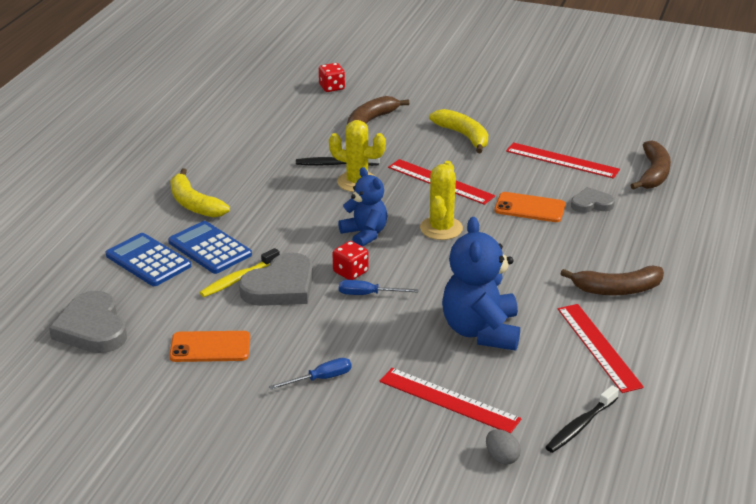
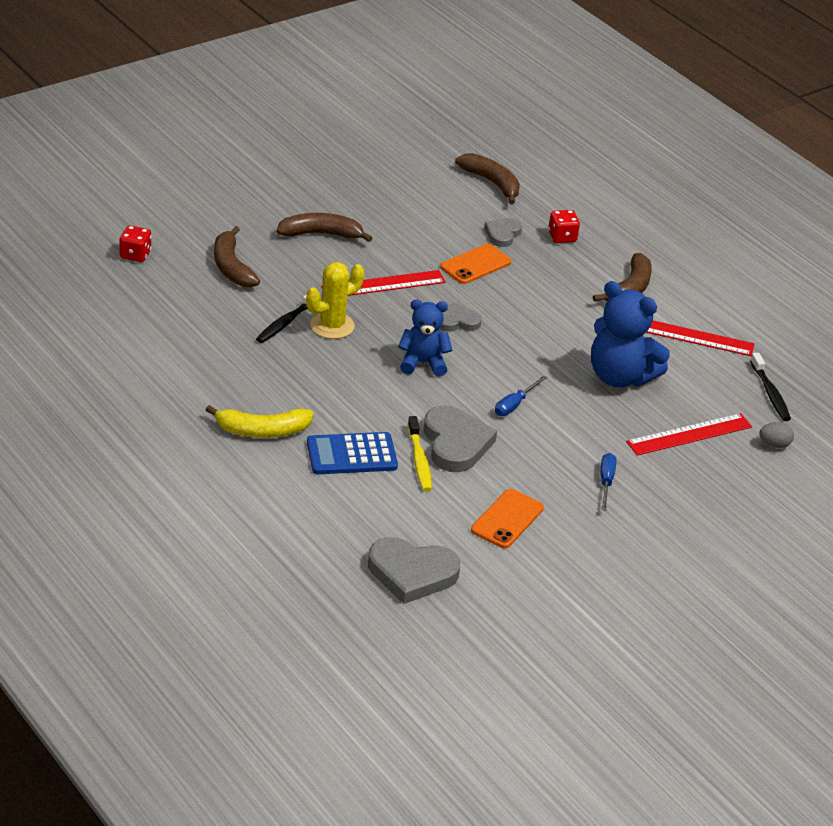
camera: 60 degrees left, 5 degrees up
blue calculator [106,233,191,286] -> none
red dice [333,241,369,280] -> red dice moved to [548,210,580,243]
yellow cactus [420,161,463,240] -> grey heart [439,303,481,332]
yellow banana [429,109,488,153] -> brown banana [277,213,372,242]
red ruler [506,142,620,179] -> none

